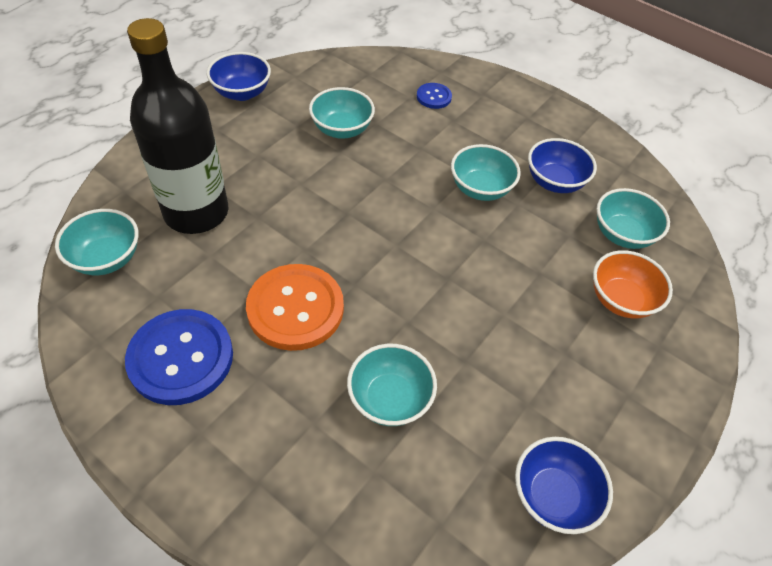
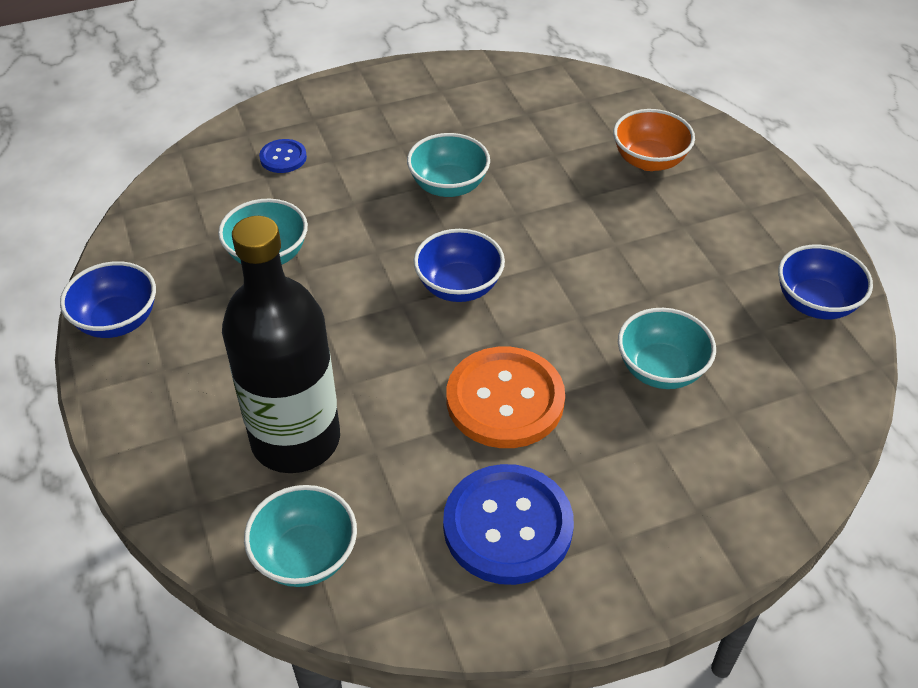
camera: 55 degrees left, 5 degrees down
blue bowl [528,138,597,193] -> blue bowl moved to [413,229,505,302]
turquoise bowl [596,188,670,249] -> none

